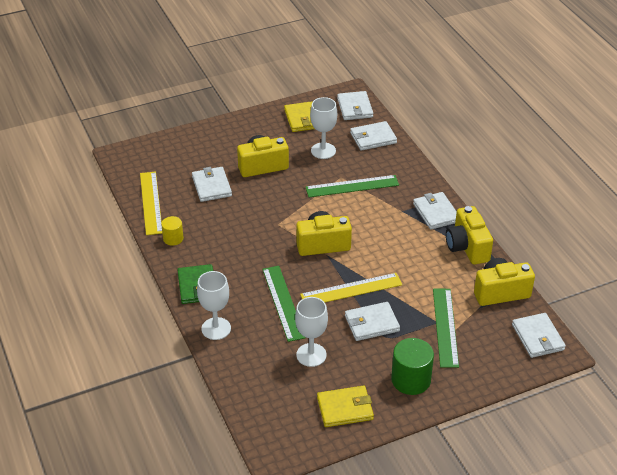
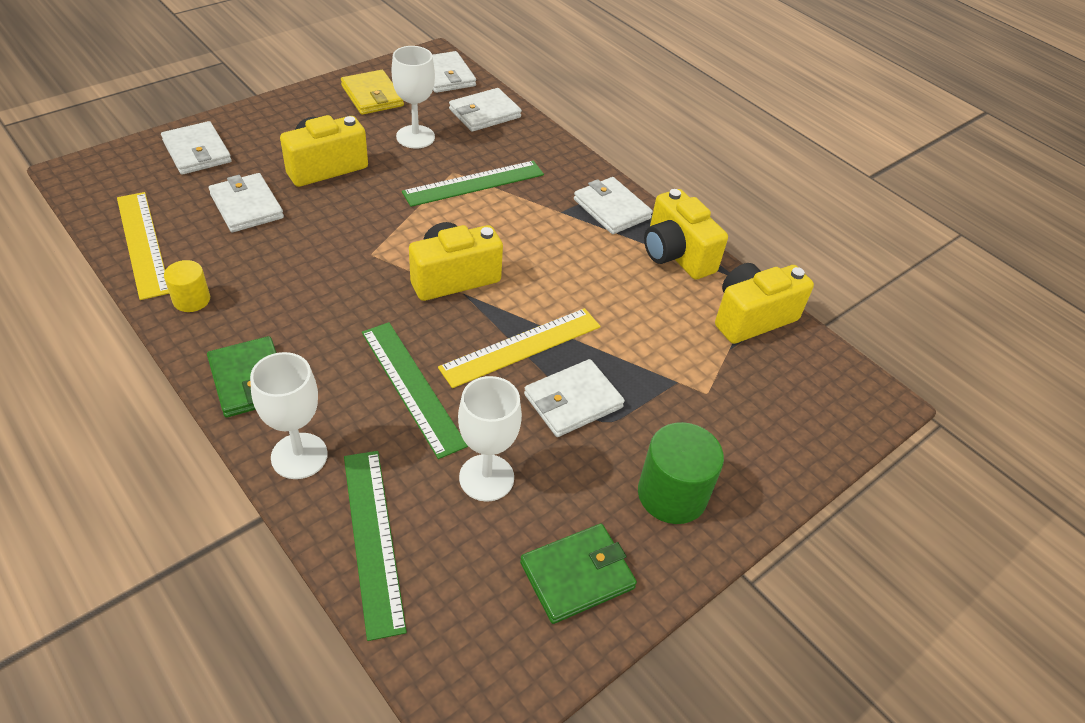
camera: 20 degrees left, 5 degrees up
yellow wallet [317,386,374,427] -> green wallet [520,524,637,624]
green ruler [433,289,459,368] -> green ruler moved to [344,451,407,641]
white wallet [512,313,566,358] -> white wallet moved to [161,121,232,174]

